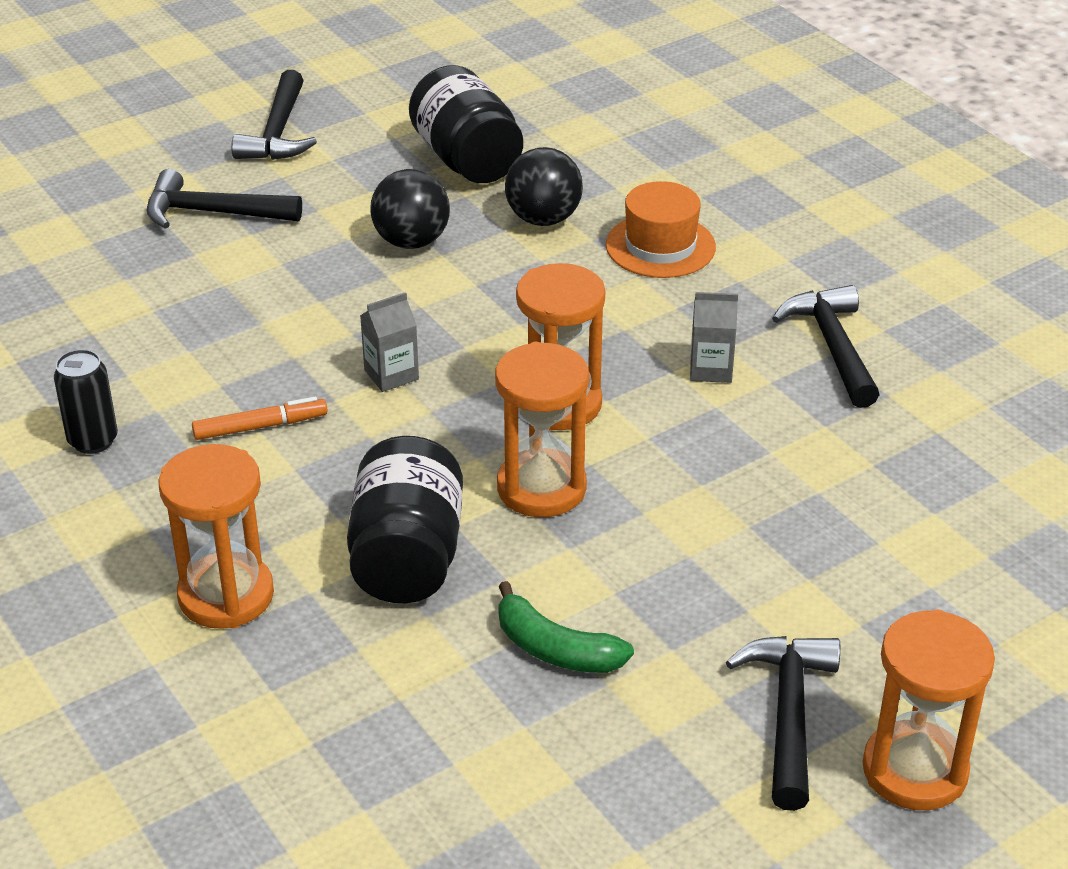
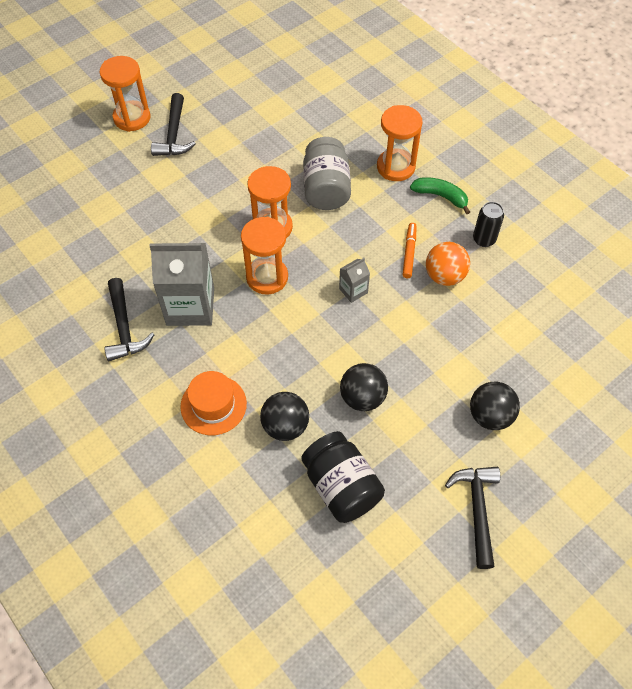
camera: 175 degrees right, 20 degrees up
black hammer [147,169,302,229] -> black ball [470,382,520,430]
orange marker [192,397,328,440] -> orange marker turned 120 degrees clockwise [403,223,416,278]
black jar [347,436,463,603] -> grey jar [303,137,351,210]
green banana [498,581,634,673] -> green banana moved to [410,177,470,214]
grey carton [690,292,738,383] -> grey carton [149,243,214,326], size x2.14
none -> orange ball [426,242,470,286]

